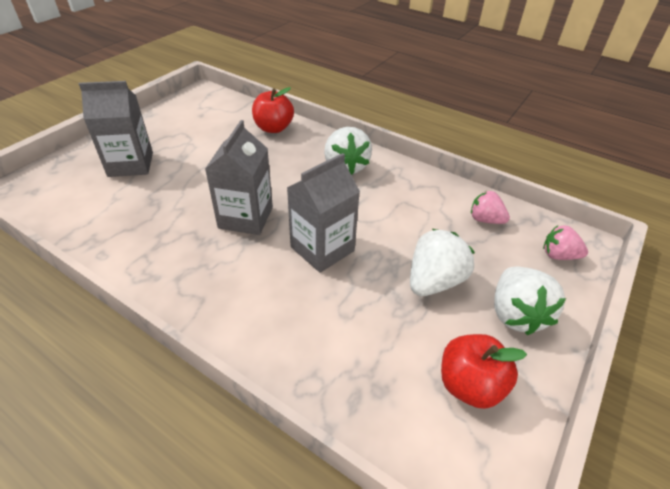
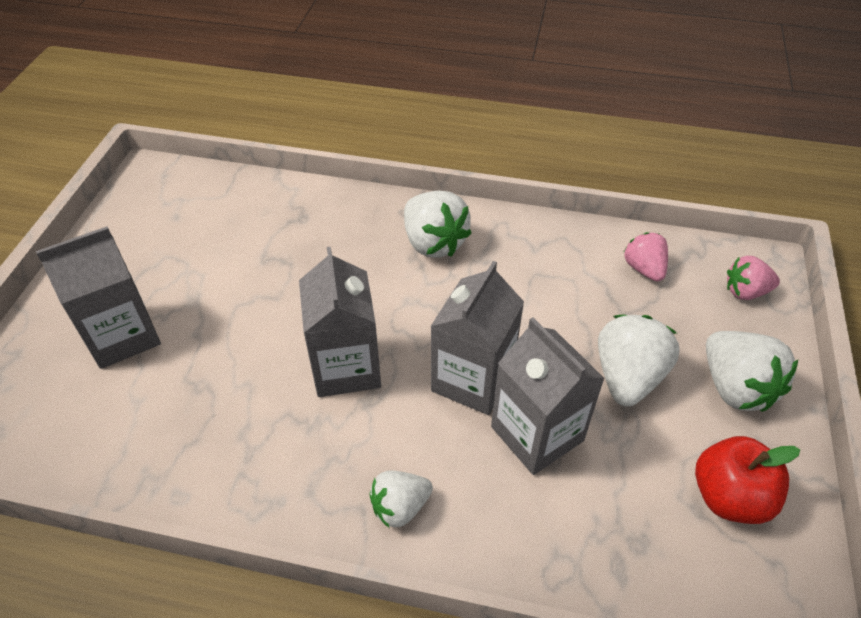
camera: 20 degrees left, 5 degrees up
red apple [252,87,294,133] -> none
pink strawberry [471,191,510,224] -> pink strawberry turned 60 degrees clockwise [624,232,668,281]
none -> white strawberry [369,470,433,528]
none -> grey carton [491,317,605,475]

